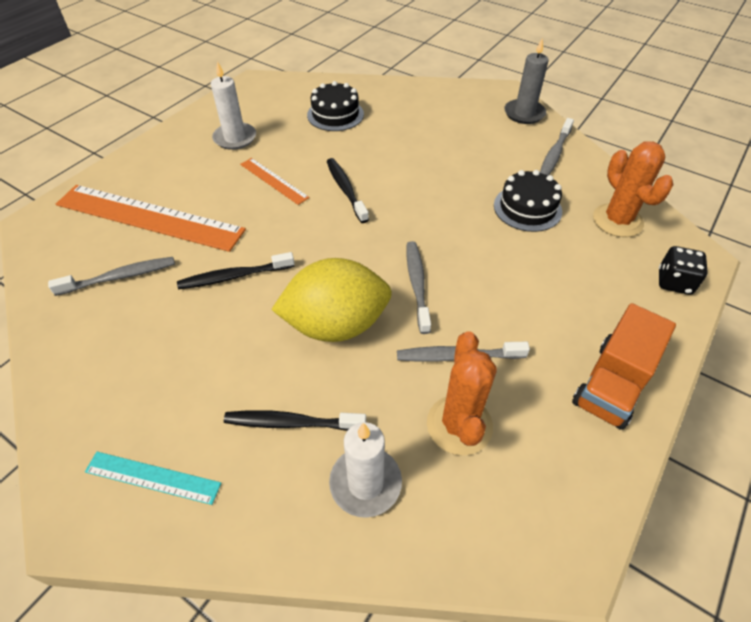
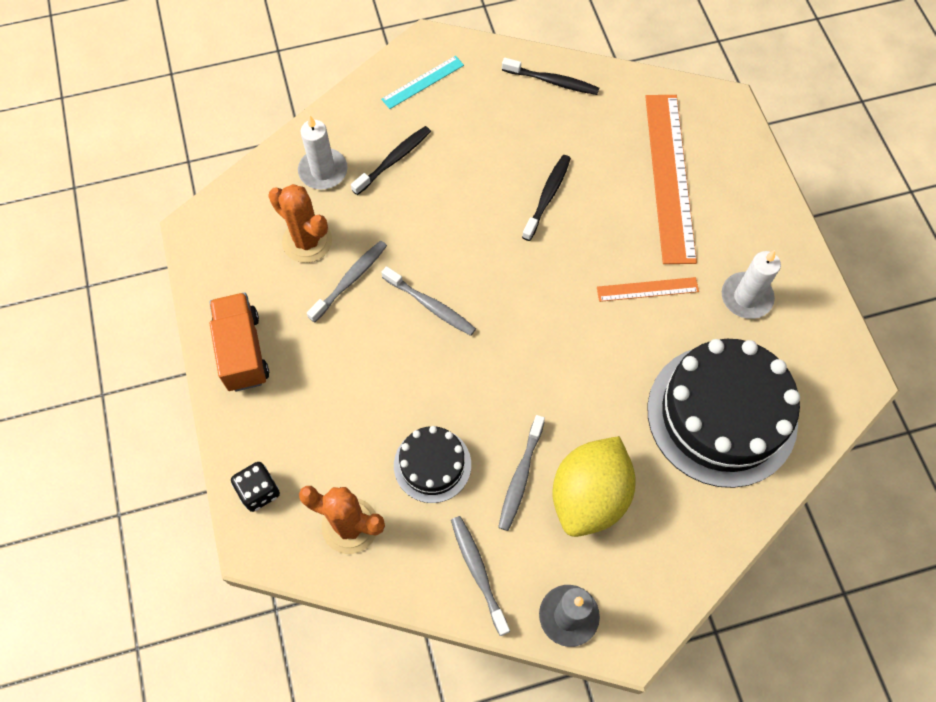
camera: 130 degrees right, 15 degrees up
grey toothbrush [48,257,175,296] -> grey toothbrush moved to [498,415,545,531]
orange ruler [56,185,246,252] -> orange ruler turned 60 degrees counterclockwise [645,95,697,264]
yellow lemon [271,258,392,342] -> yellow lemon moved to [553,436,636,537]
black cake [307,81,364,131] -> black cake [648,339,800,488], size x1.96
black toothbrush [327,158,369,223] -> black toothbrush moved to [502,58,599,95]

